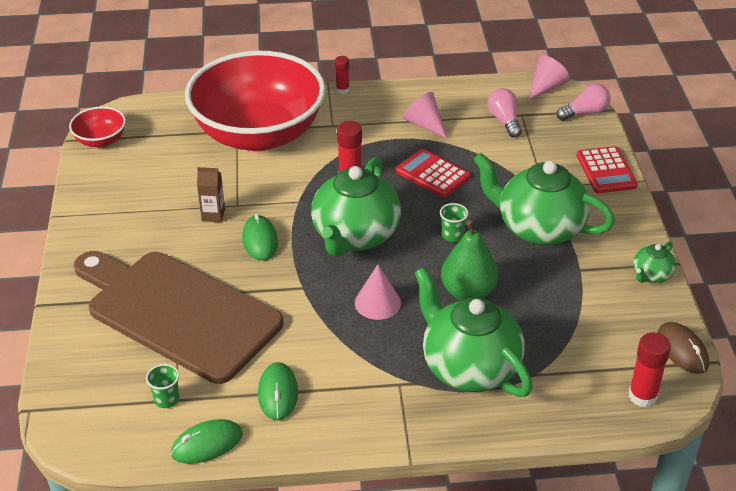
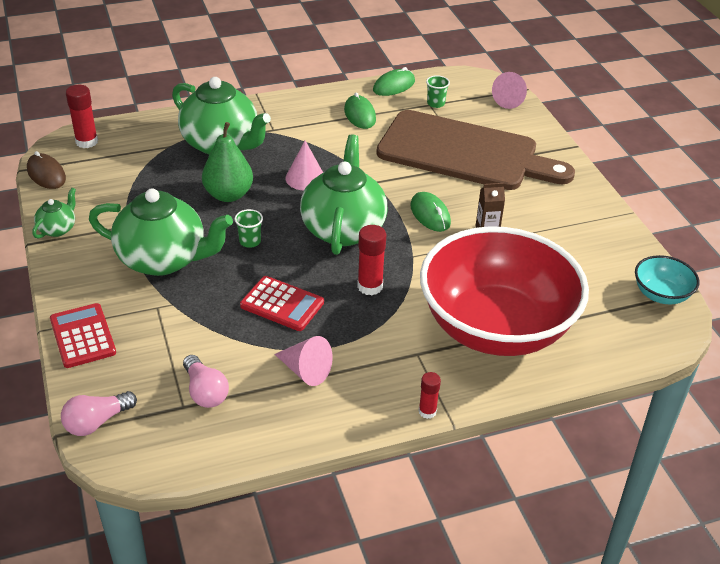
camera: 165 degrees right, 0 degrees up
red bowl [69,107,126,148] -> turquoise bowl [635,255,700,304]
pink cone [528,55,570,101] -> pink cone moved to [492,72,527,109]

